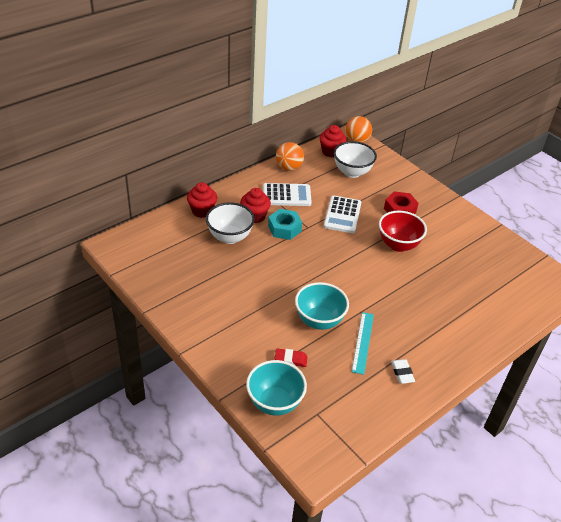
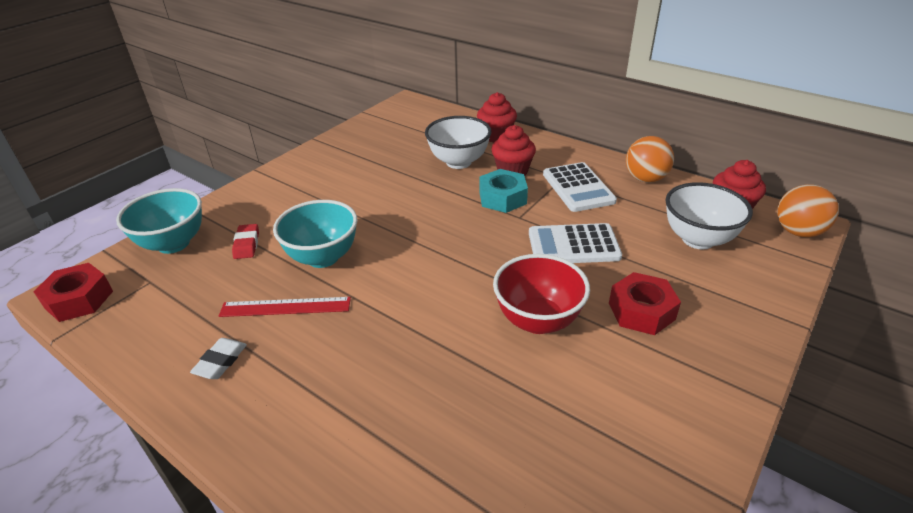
camera: 80 degrees right, 5 degrees down
turquoise ruler [352,312,374,375] -> red ruler [219,297,351,317]
white eraser [391,359,415,384] -> white eraser turned 45 degrees counterclockwise [190,338,247,379]
none -> red nut [34,263,113,322]

